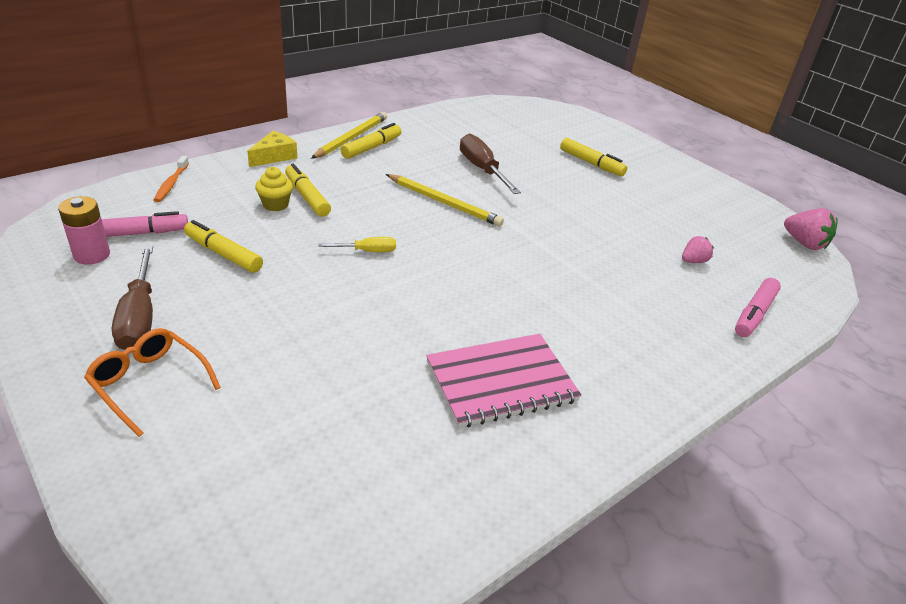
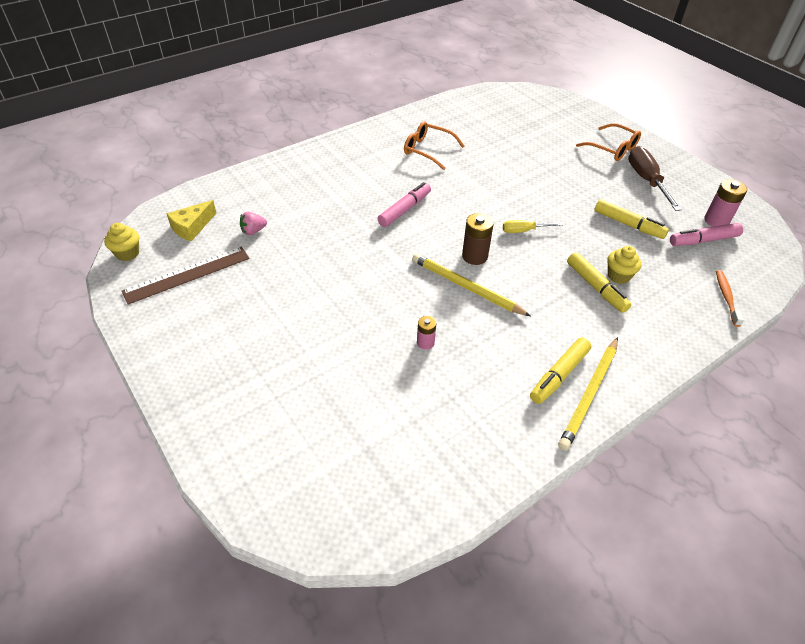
camera: 175 degrees left, 10 degrees up
yellow cheese [247,131,297,167] -> yellow cheese moved to [166,200,216,241]
pink notebook [426,334,581,428] -> orange glasses [404,122,464,170]
brown screwdriver [460,134,521,194] -> pink battery [417,316,436,350]
yellow marker [560,138,627,176] -> none
pink marker [735,278,781,337] -> pink marker moved to [378,182,431,227]
pink strawberry [784,208,838,250] -> yellow cupcake [104,223,139,261]
none -> brown ruler [122,247,250,305]
none -> brown battery [462,213,494,265]

